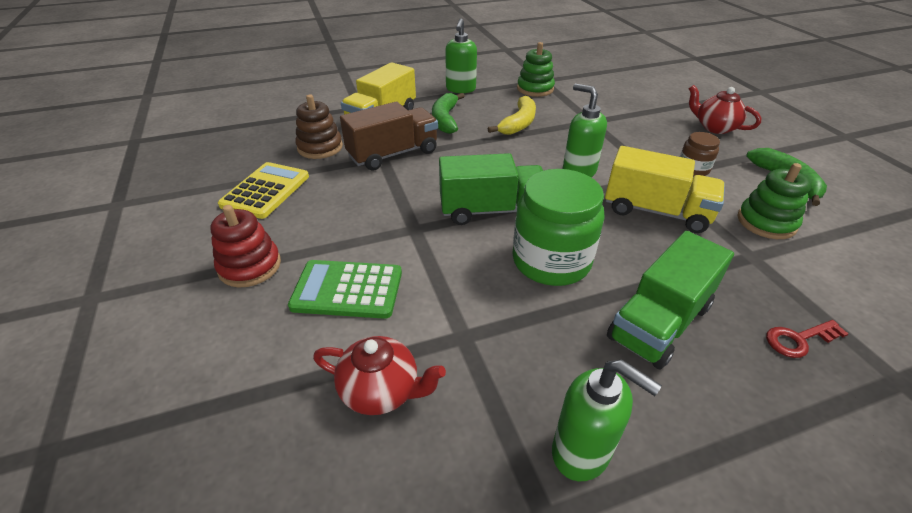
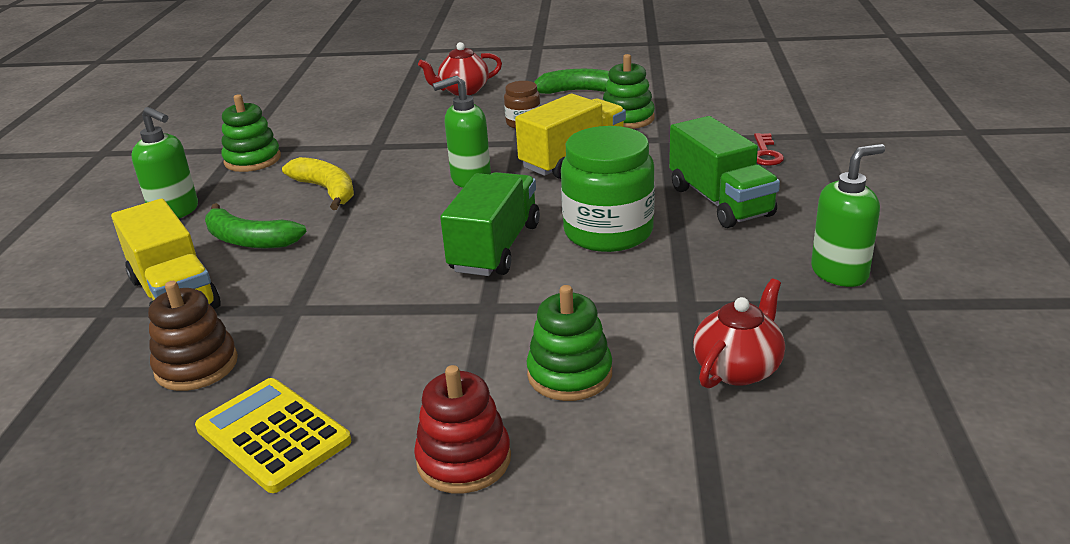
camera: 65 degrees left, 10 degrees down
green calculator [288,260,402,319] -> green stacking toy [527,285,612,401]
brown truck [340,102,438,171] -> none

